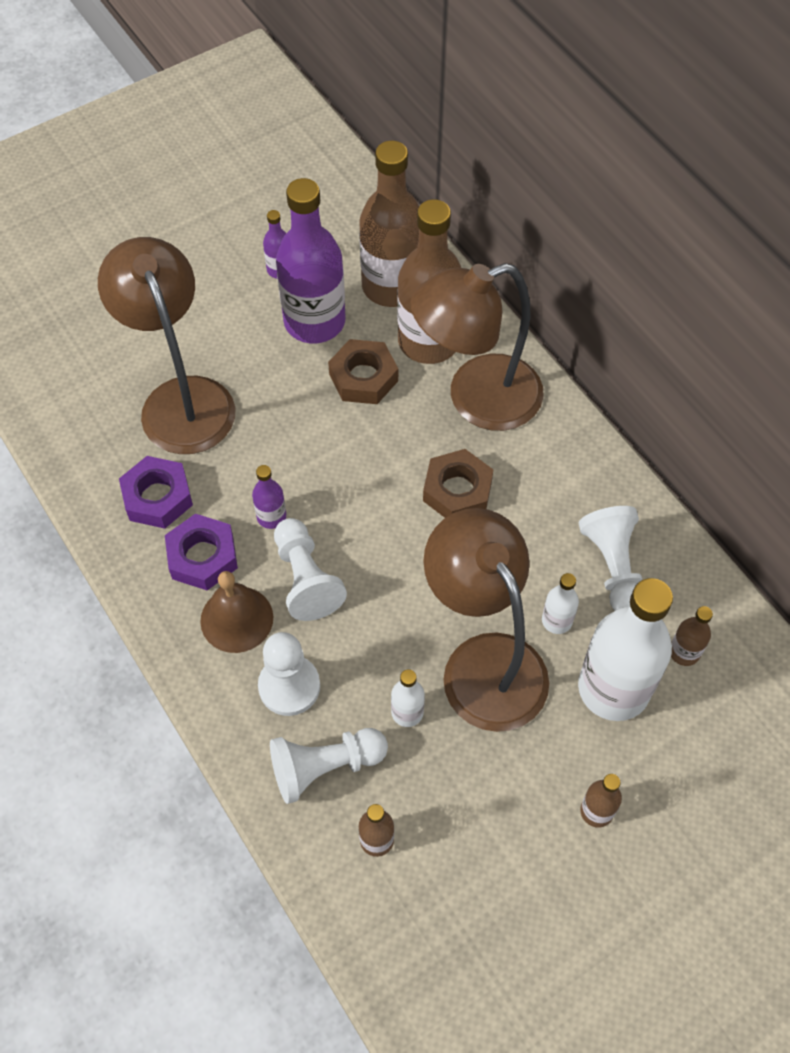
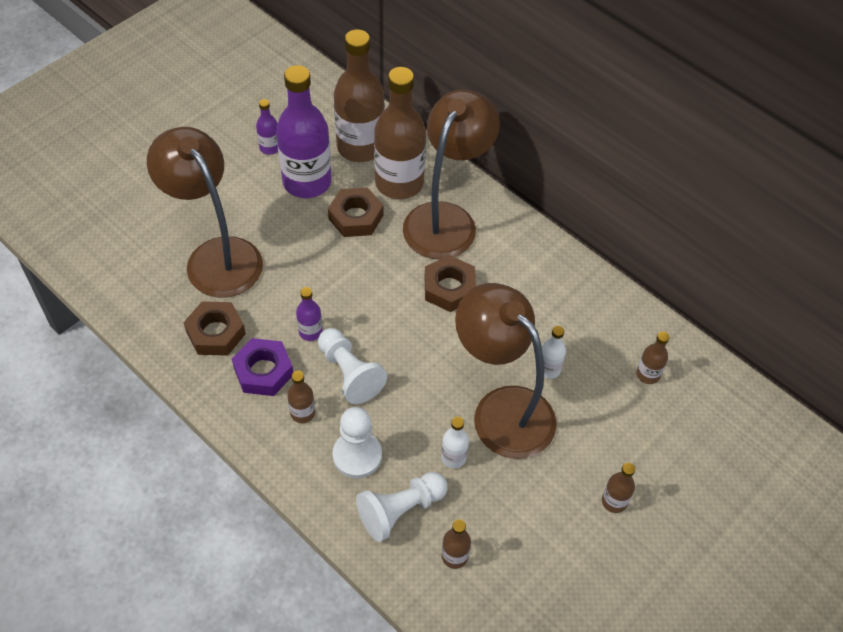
camera: 15 degrees left, 5 degrees down
purple nut [119,456,193,529] -> brown nut [183,301,246,356]
brown bell [200,571,273,653] -> brown bottle [287,371,315,423]
brown lamp [410,263,544,431] -> brown lamp turned 150 degrees clockwise [403,90,500,259]
white pawn [578,506,642,611] -> none
white bottle [578,578,673,721] -> none

